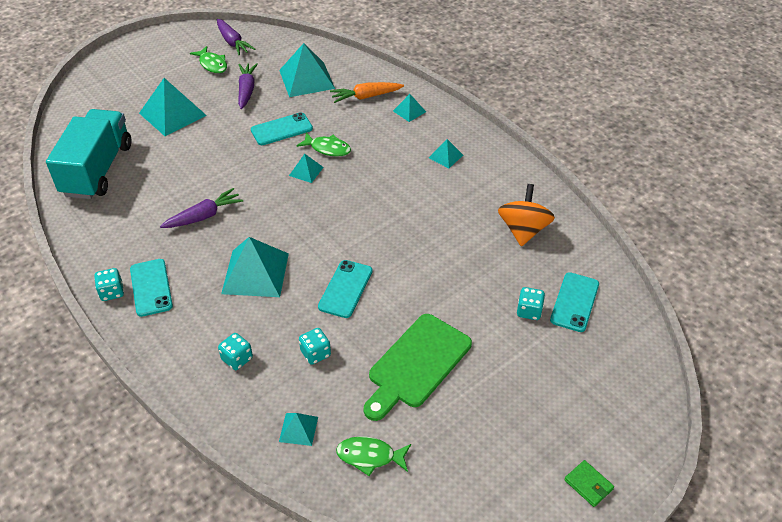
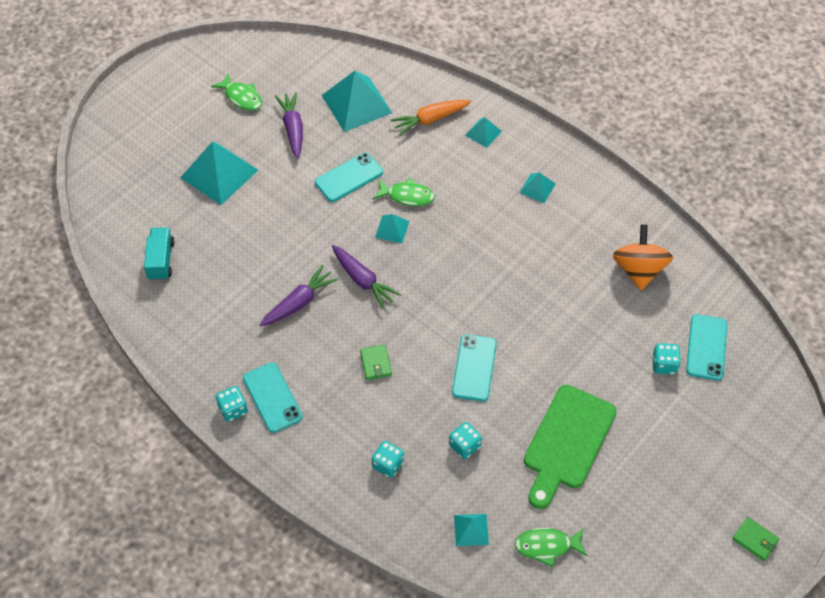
camera: 10 degrees left, 10 degrees up
turquoise truck [46,109,131,199] -> turquoise truck [144,228,175,280], size x0.48
purple carrot [217,19,255,56] -> purple carrot moved to [332,245,401,309]
turquoise pyramid [221,237,289,297] -> green wallet [360,345,392,380]

